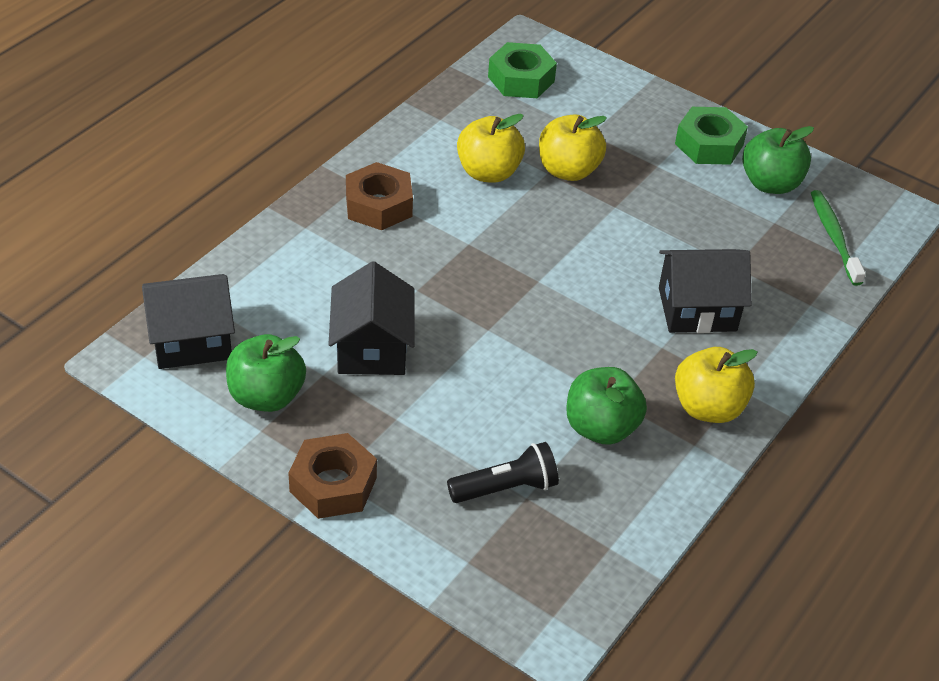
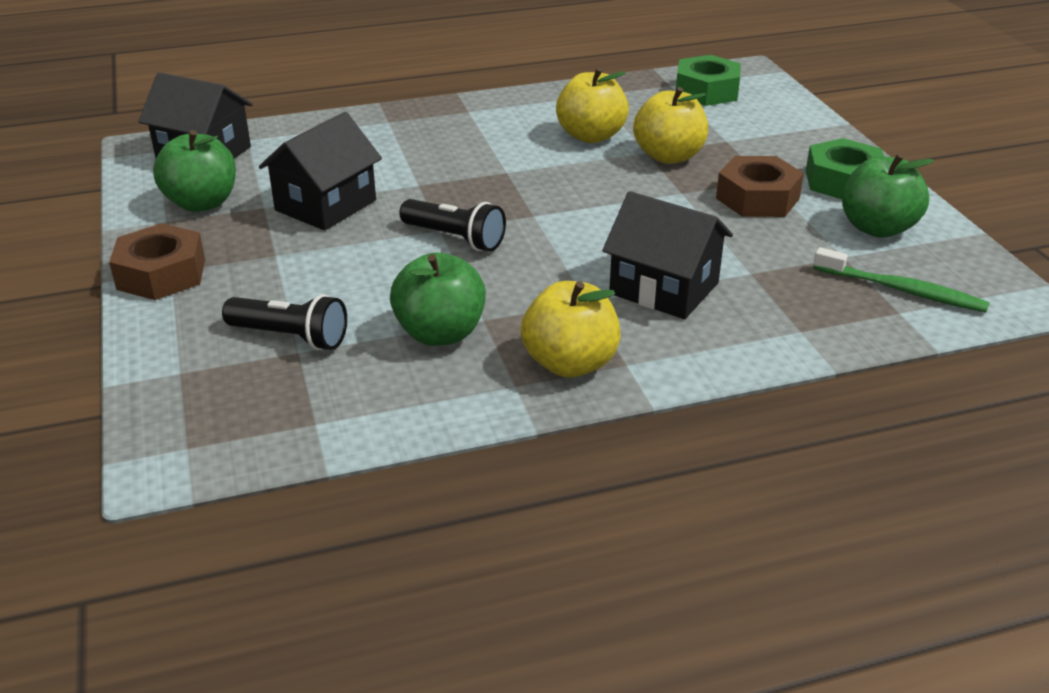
camera: 40 degrees right, 10 degrees down
brown nut [346,162,413,230] -> brown nut moved to [716,156,804,217]
green toothbrush [811,190,866,286] -> green toothbrush turned 90 degrees clockwise [813,247,990,312]
none -> black flashlight [399,199,506,252]

